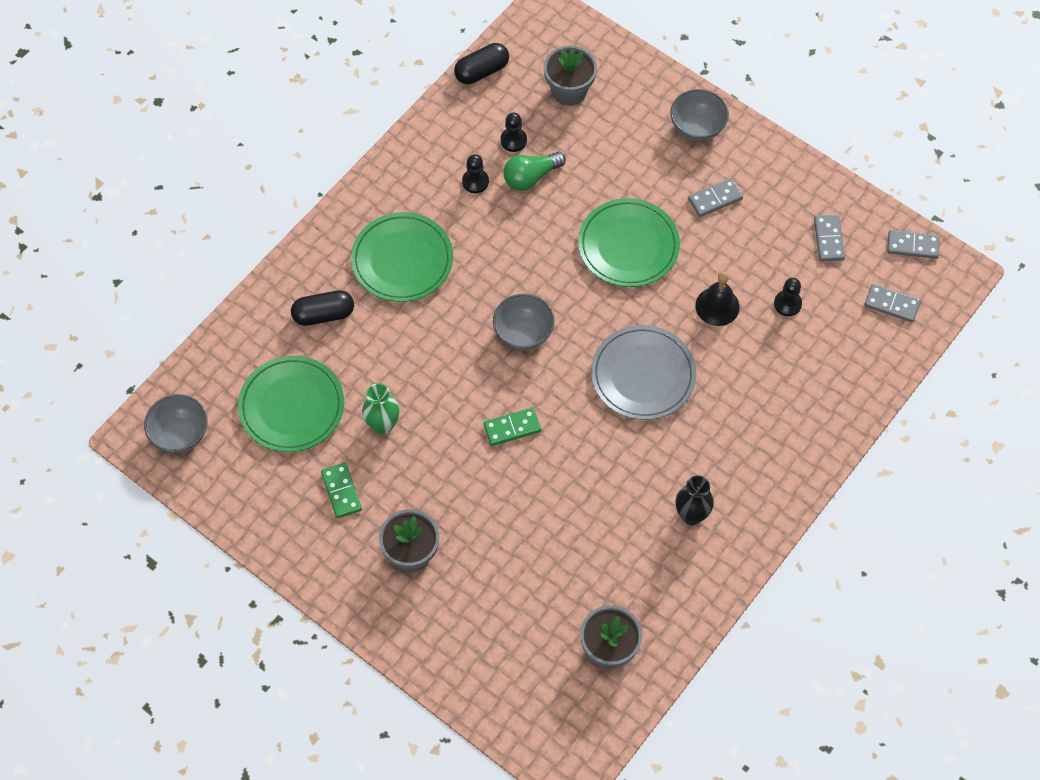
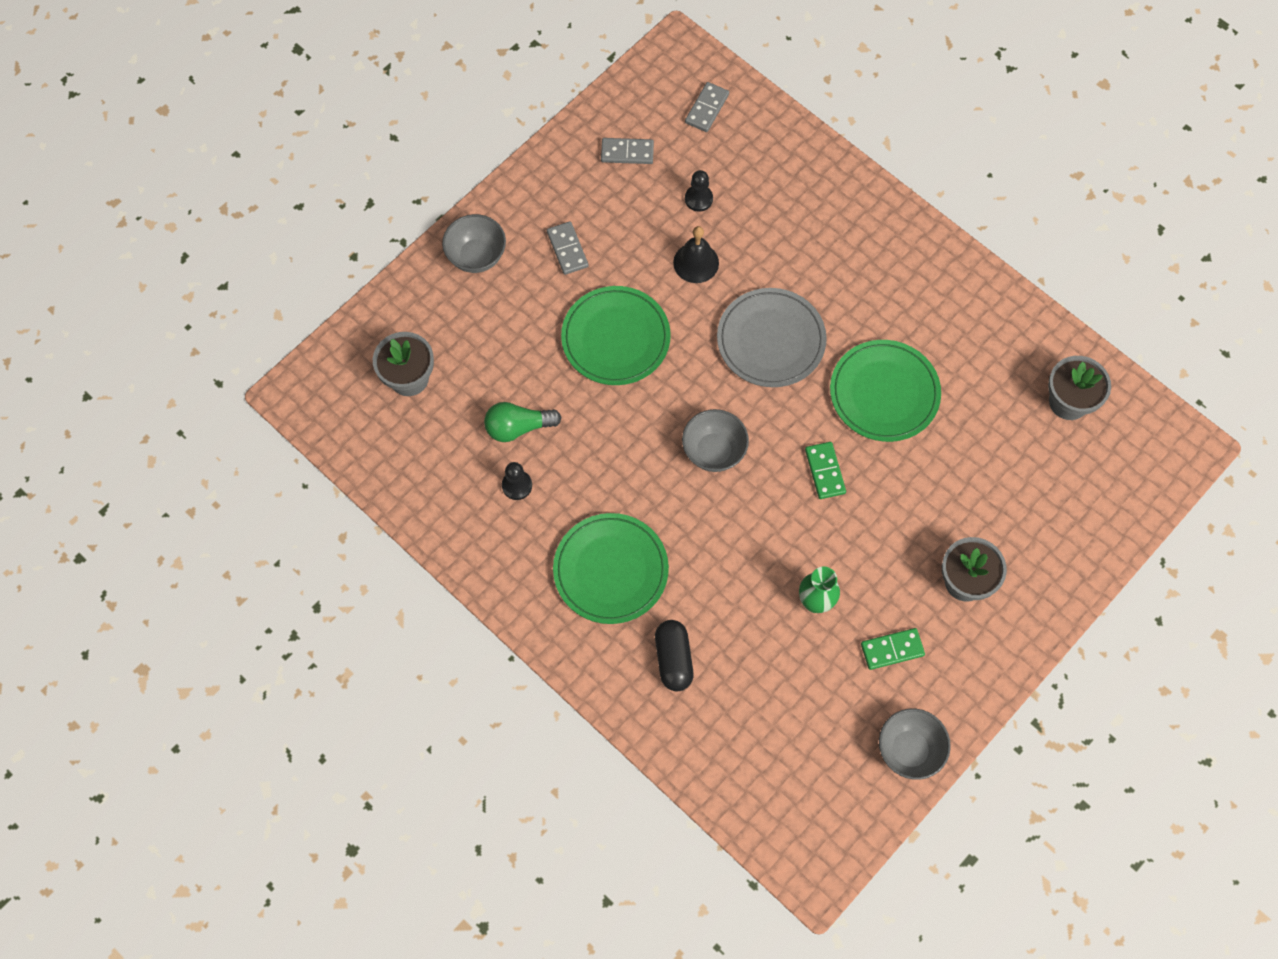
camera: 85 degrees left, 5 degrees up
grey bowl [144,394,208,453] -> grey bowl moved to [879,709,951,780]
green plate [238,356,344,452] -> green plate moved to [830,340,941,442]
black capsule [454,43,509,84] -> none
black pawn [501,113,527,152] -> none
green light bulb [503,152,566,191] -> green light bulb turned 105 degrees clockwise [484,402,562,442]
black vase [676,475,714,525] -> none
grey domino [887,230,940,259] -> none

